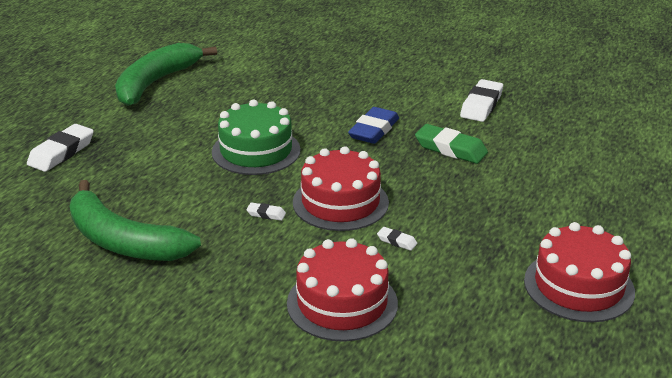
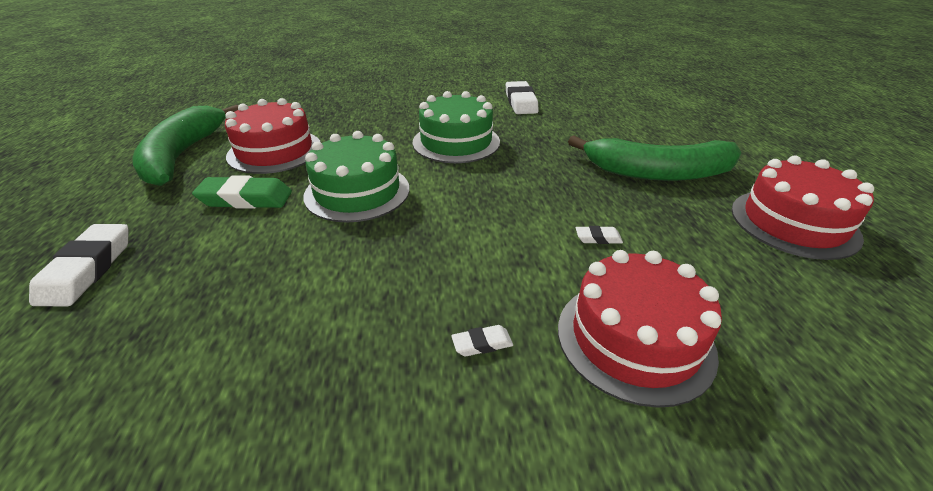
camera: 30 degrees left, 5 degrees up
green banana [70,180,201,261] -> green banana moved to [568,135,742,181]
white eraser [246,202,286,221] -> white eraser moved to [451,325,513,357]
red cake [293,146,389,231] -> red cake moved to [225,98,321,174]
blue eraser [348,107,399,144] -> green cake [413,91,500,163]
green eraser [415,124,488,164] -> green eraser moved to [192,175,292,209]

